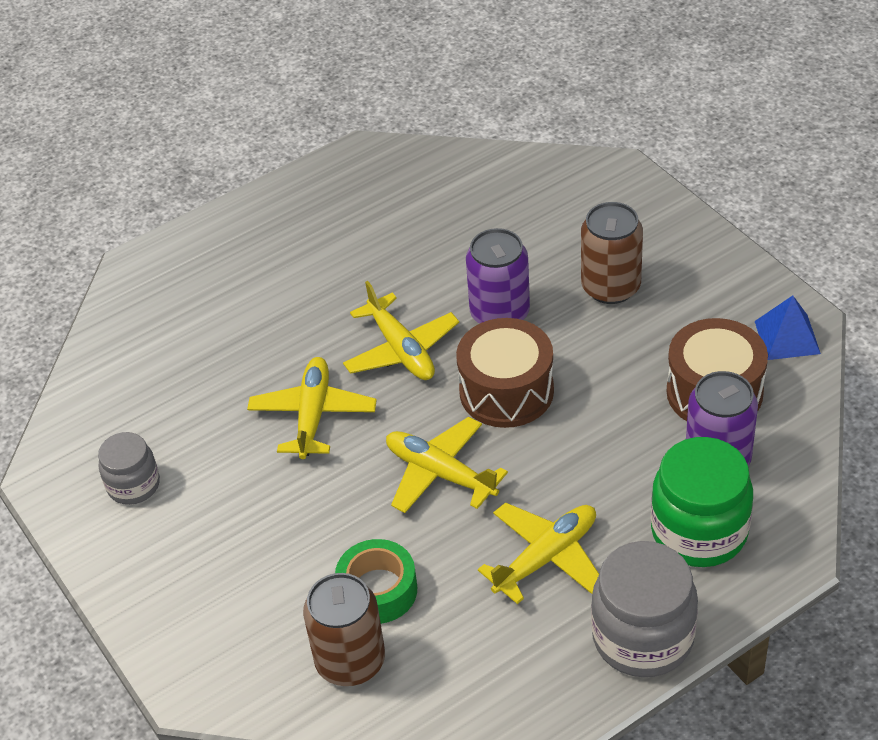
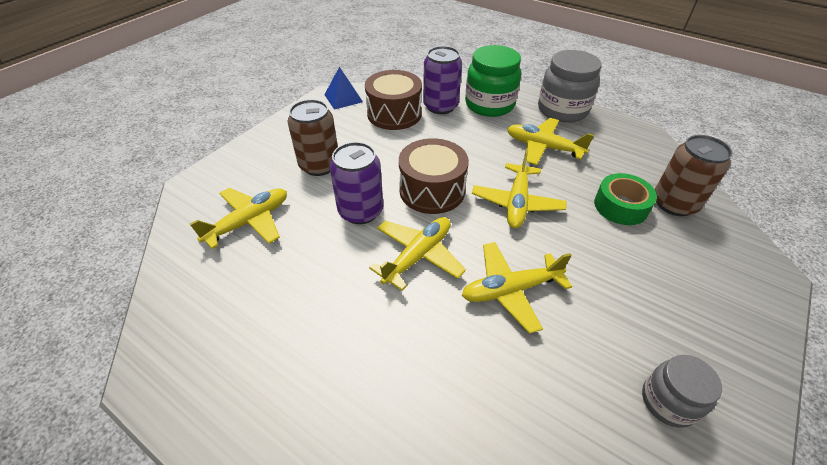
camera: 115 degrees left, 0 degrees up
none -> yellow plane [190,188,287,249]

